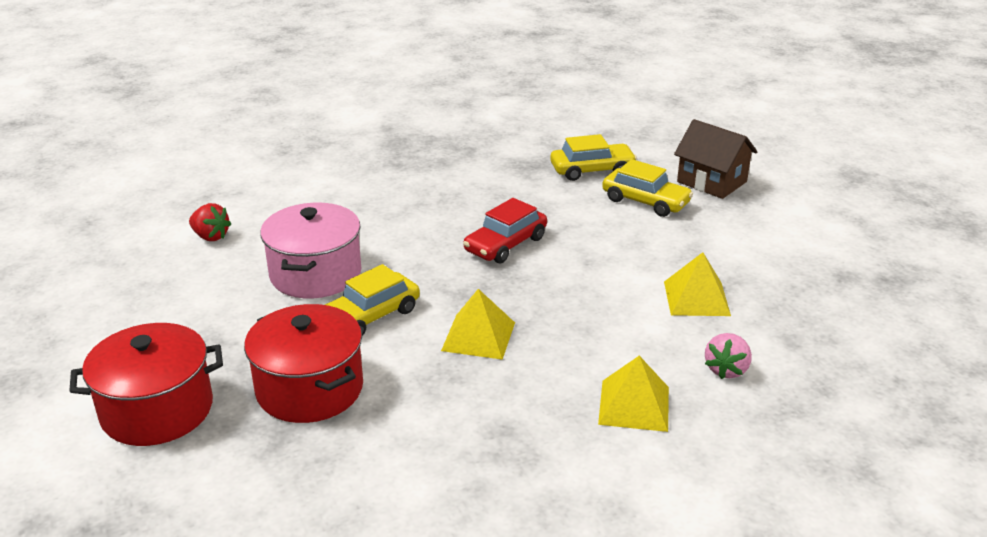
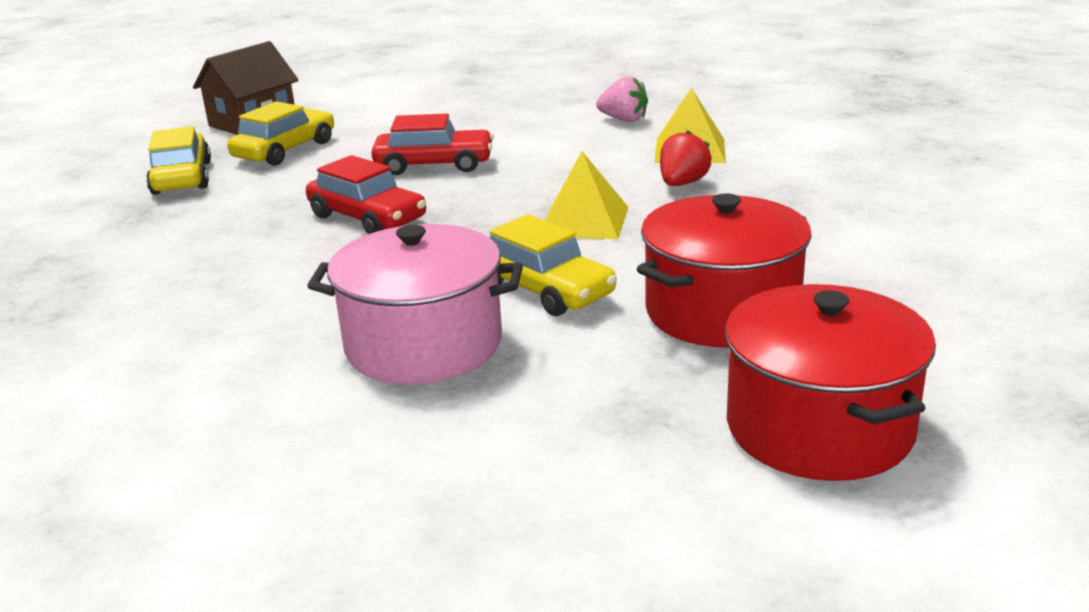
camera: 90 degrees left, 5 degrees down
red strawberry [189,203,231,241] -> red strawberry moved to [660,130,711,186]
yellow pyramid [664,252,731,316] -> none
none -> red car [371,114,494,175]

